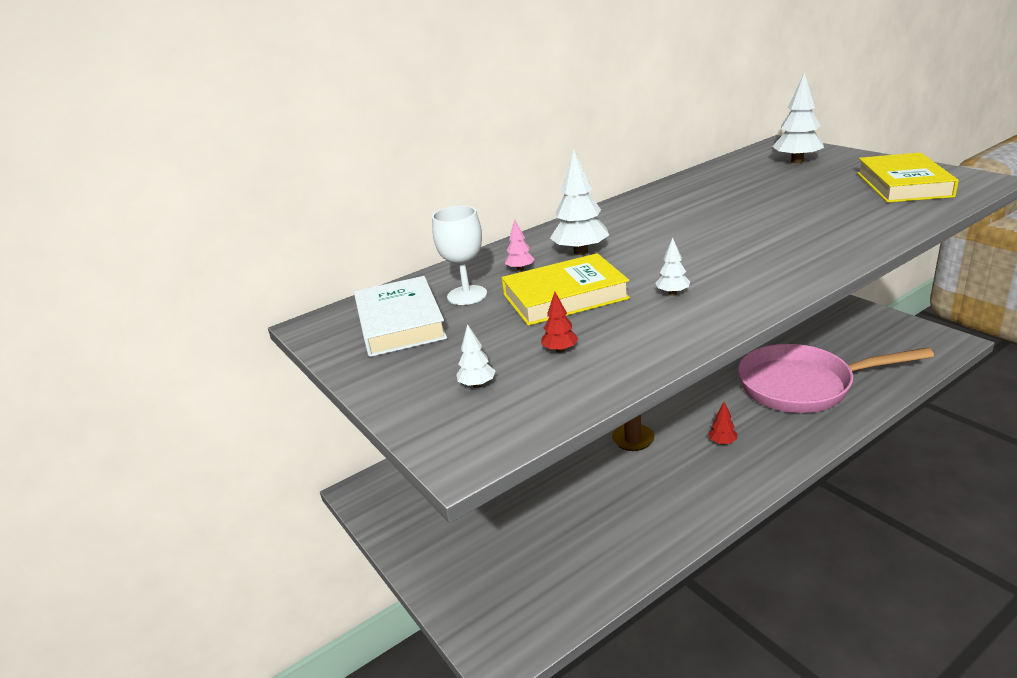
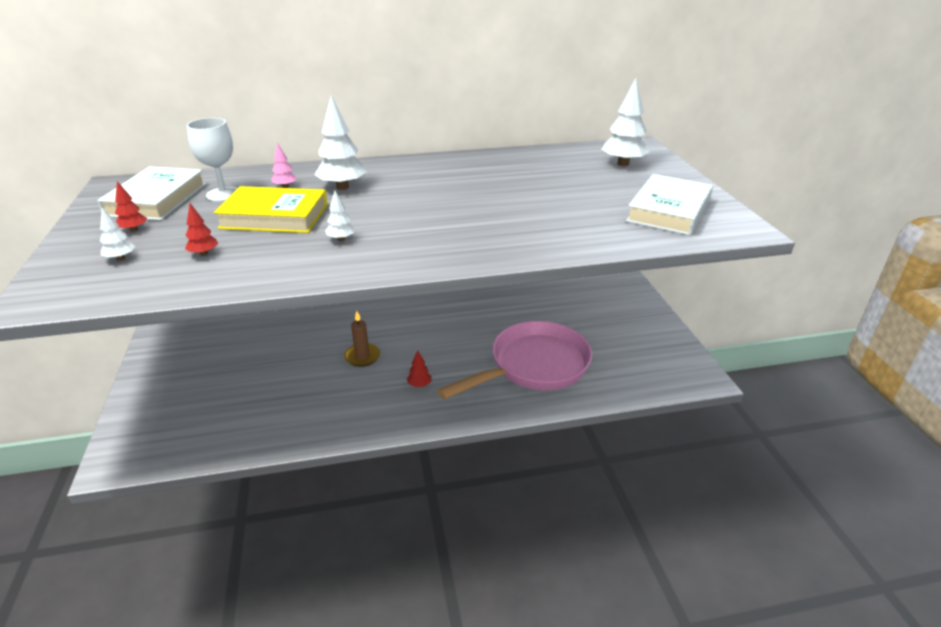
camera: 20 degrees right, 5 degrees up
pink pan [738,344,934,413] -> pink pan turned 120 degrees clockwise [437,321,592,399]
yellow book [857,152,959,203] -> white book [626,174,713,235]
none -> red tree [115,181,147,232]

